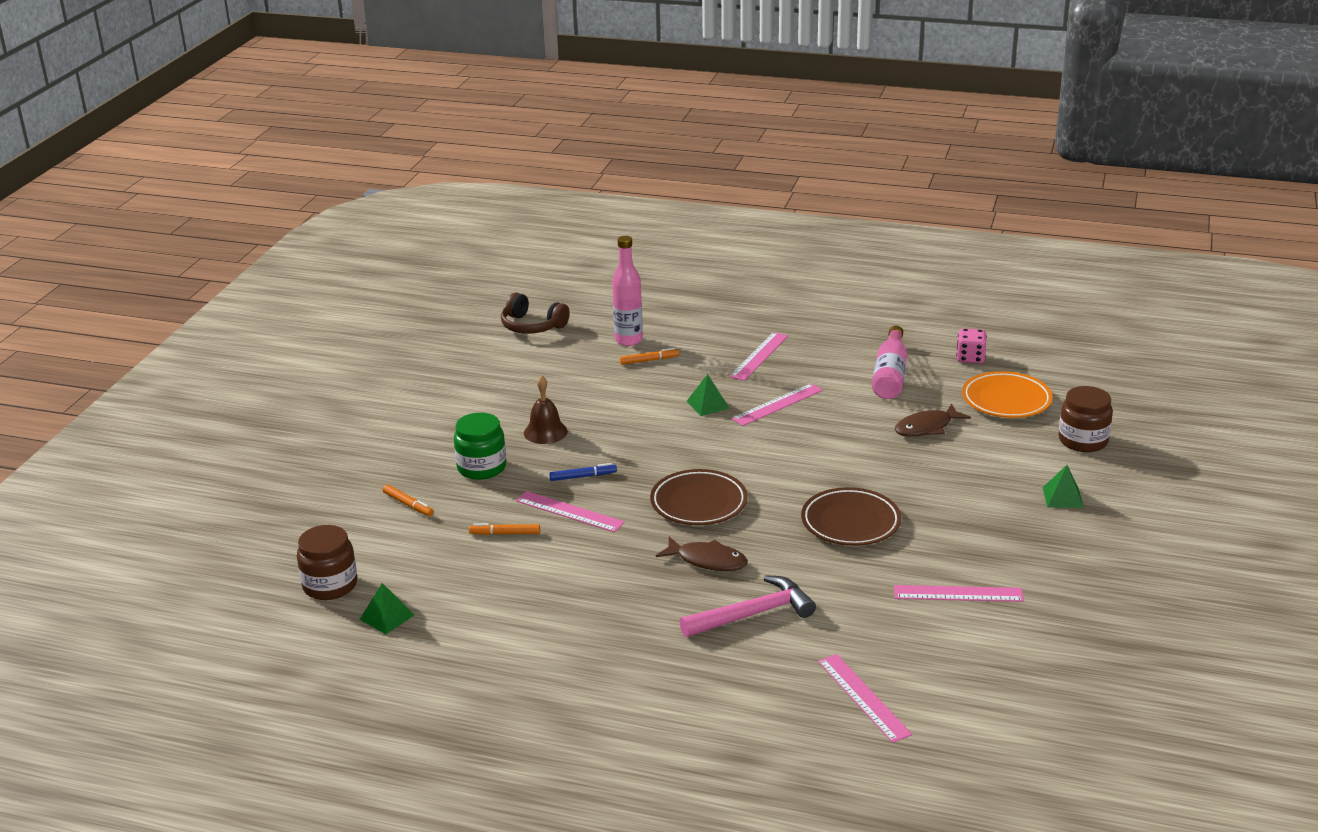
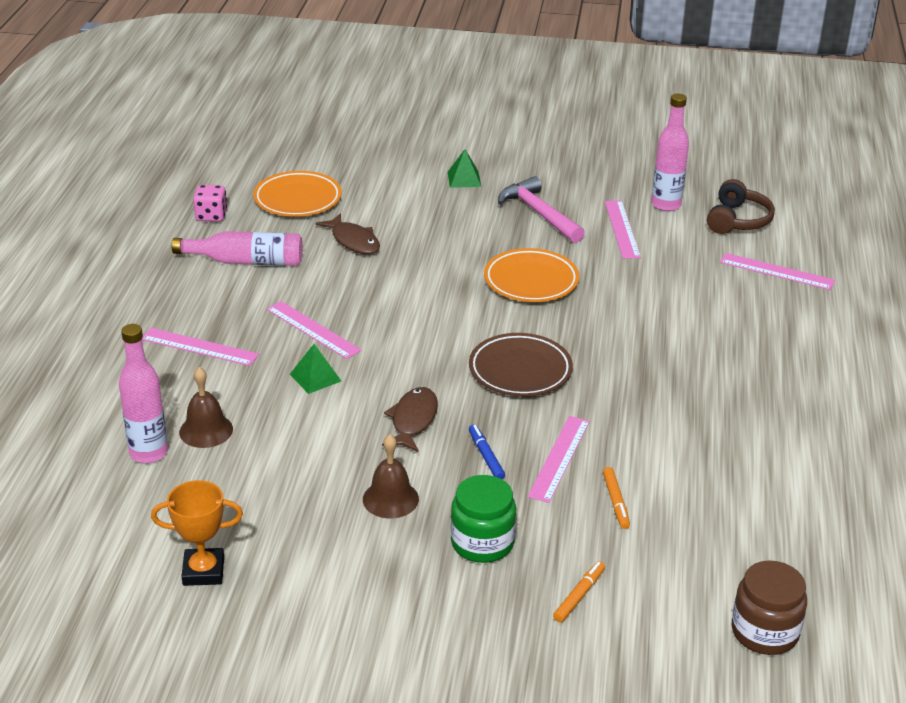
camera: 100 degrees left, 5 degrees up
green pyramid [359,583,414,634] -> none
brown headphones [501,292,570,334] -> brown headphones moved to [707,179,775,234]
orange marker [620,348,679,365] -> brown bell [179,367,233,448]
brown fish [656,537,748,571] -> brown fish moved to [382,387,438,452]
pink hammer [680,575,816,637] -> pink hammer moved to [498,176,585,243]
brown plate [801,487,901,546] -> orange plate [484,248,579,302]
pink ruler [818,654,912,743] -> pink ruler turned 60 degrees clockwise [720,253,835,290]
brown jar [1058,386,1113,452] -> none
none -> orange trophy [151,480,243,586]
none -> pink bottle [652,93,689,211]

